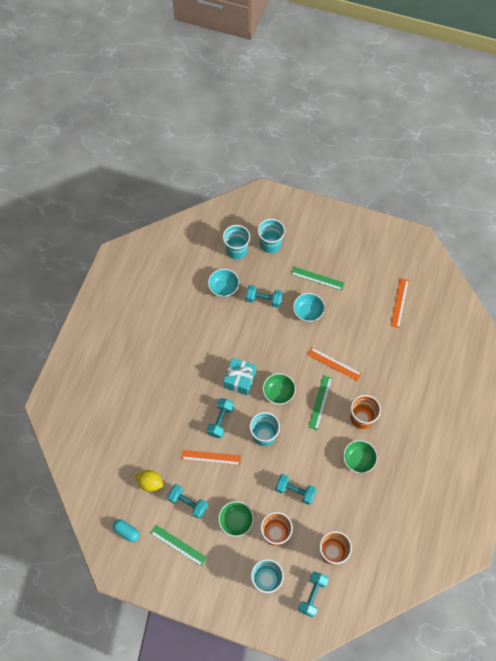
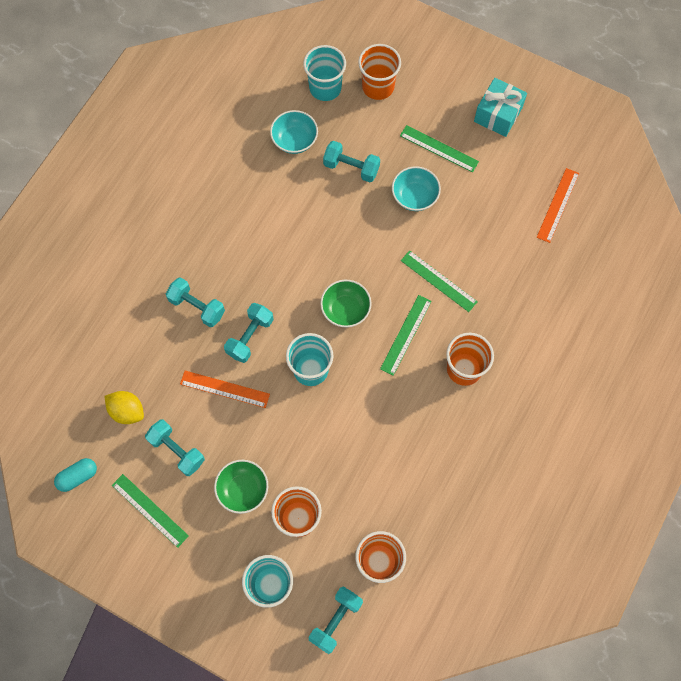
camera: 10 degrees right, 5 degrees up
turquoise capsule [113,519,139,542] -> turquoise capsule turned 75 degrees counterclockwise [54,458,97,492]
turquoise gift [223,358,256,395] -> turquoise gift moved to [474,78,527,137]
turquoise cup [257,219,285,253] -> orange cup [358,44,401,100]
turquoise dumbbell [275,474,317,505] -> turquoise dumbbell moved to [166,277,225,327]
orange ruler [308,348,362,381] -> green ruler [401,250,478,312]
green bowl [343,440,378,474] -> none

